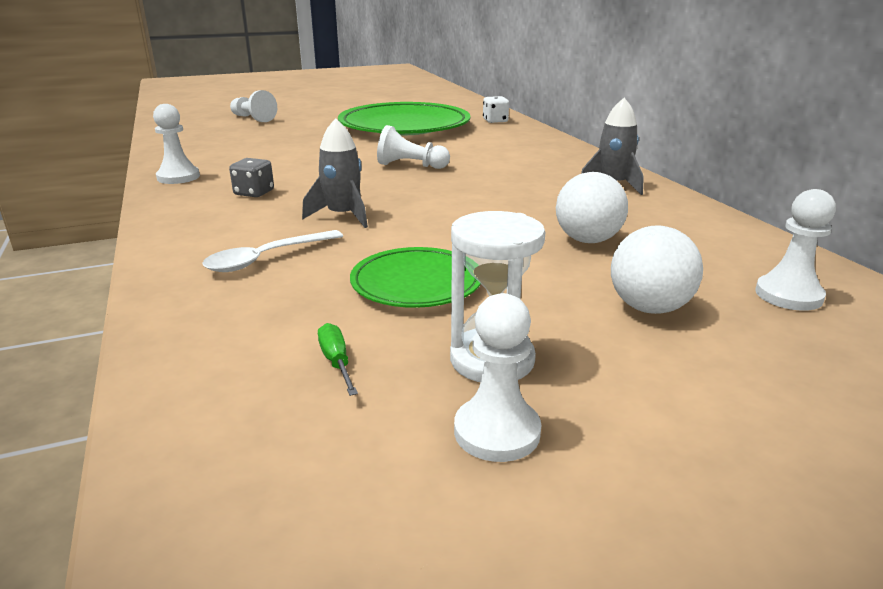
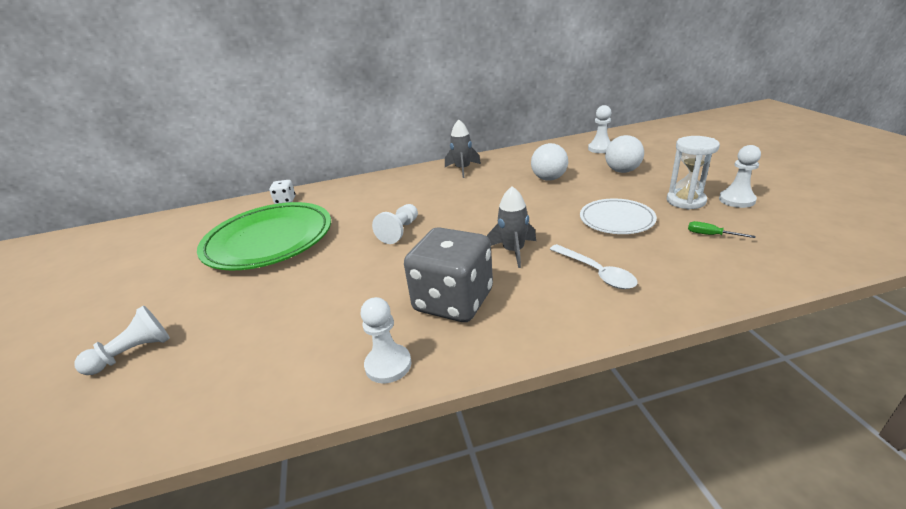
camera: 80 degrees left, 5 degrees up
grey dice [229,158,274,197] -> grey dice [404,227,493,322], size x2.28
green screwdriver [318,323,358,396] -> green screwdriver turned 45 degrees clockwise [688,221,755,238]
green plate [350,247,481,308] -> white plate [580,199,657,234]

